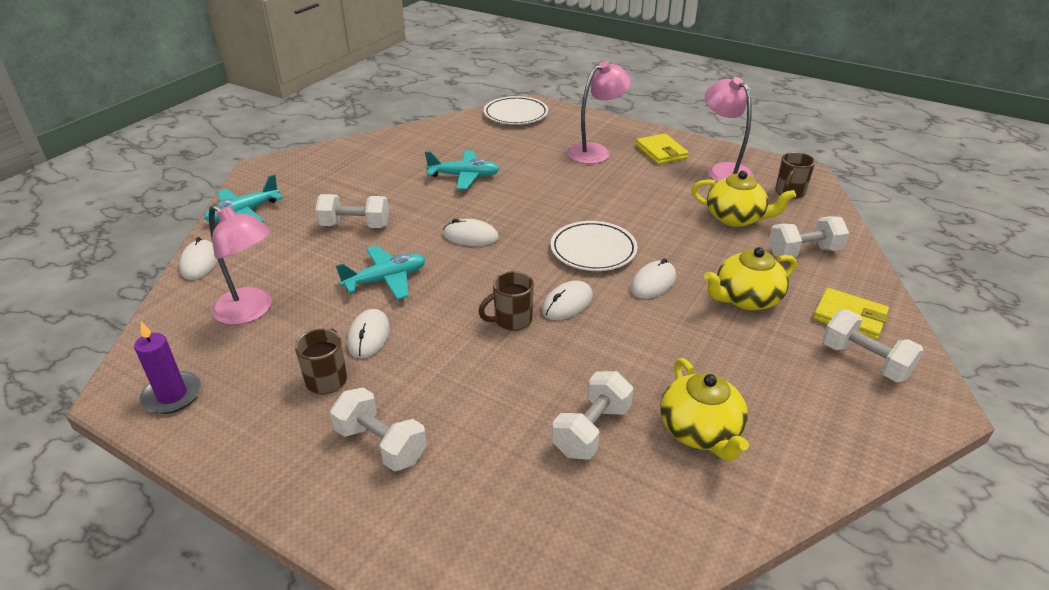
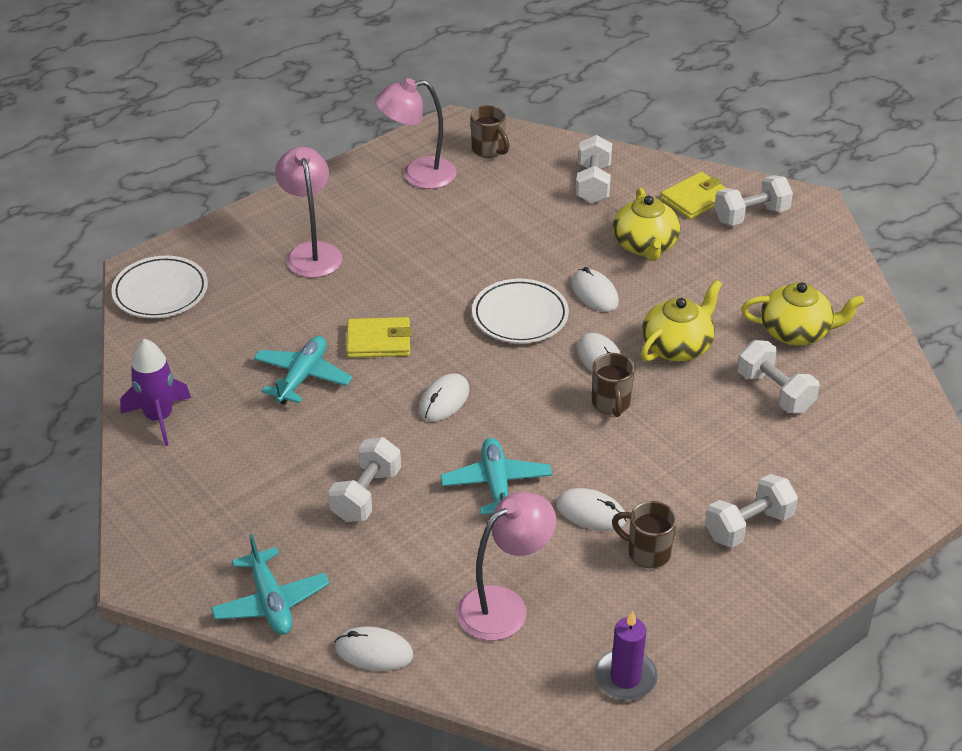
camera: 70 degrees left, 5 degrees up
yellow wallet [636,133,689,165] -> yellow wallet moved to [347,317,412,358]
yellow teapot [692,171,796,227] -> yellow teapot moved to [641,280,722,361]
none -> purple rocket [120,339,191,446]

